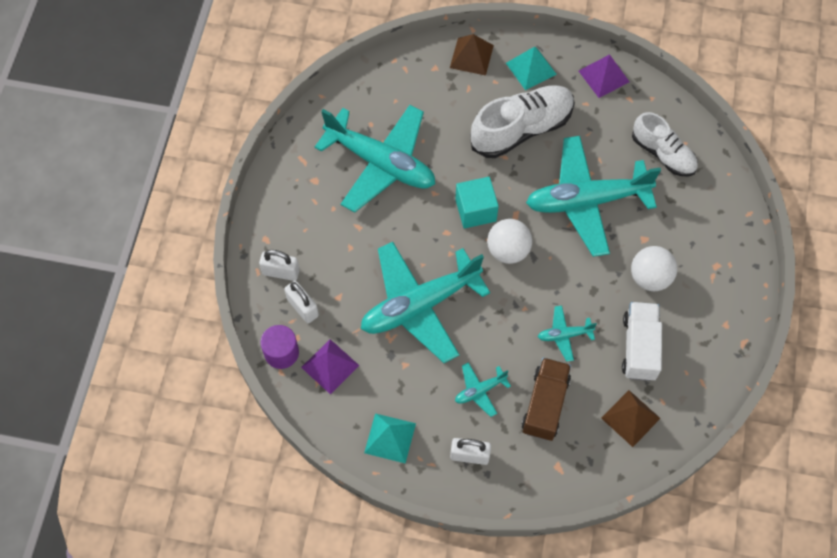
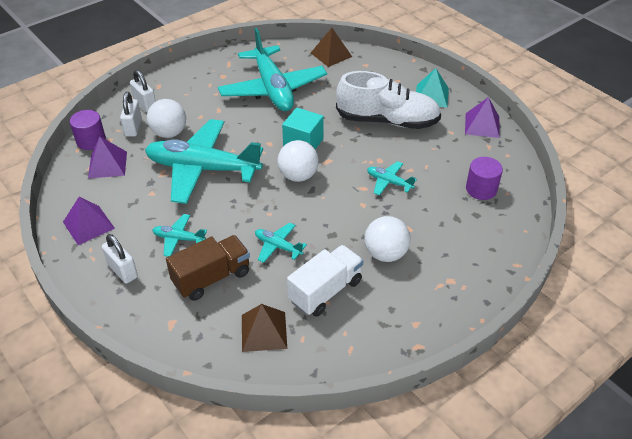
camera: 40 degrees right, 20 degrees down
turquoise pyramid [364,413,416,463] -> purple pyramid [63,197,115,245]
brown pyramid [450,34,494,76] -> brown pyramid moved to [311,28,352,67]
turquoise plane [526,136,661,257] -> turquoise plane [367,161,417,195], size x0.42
white shoe [632,112,698,176] -> purple cylinder [466,157,503,200]
none -> white ball [147,99,186,138]

